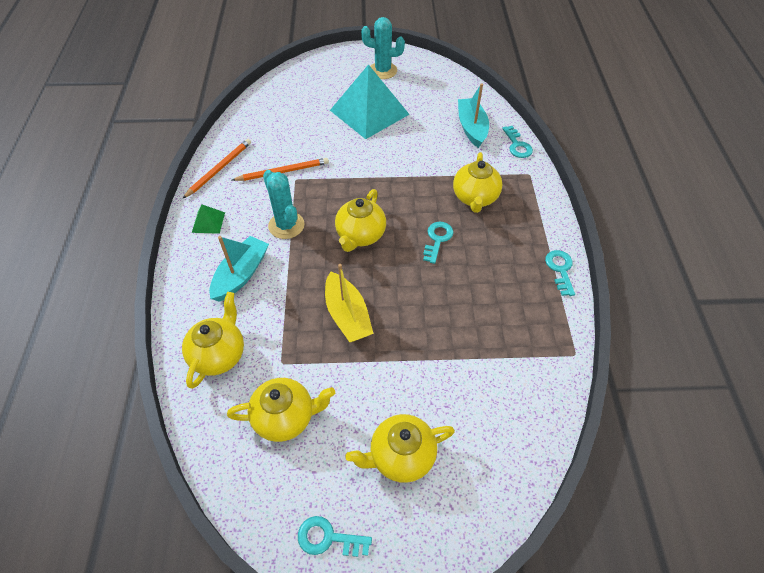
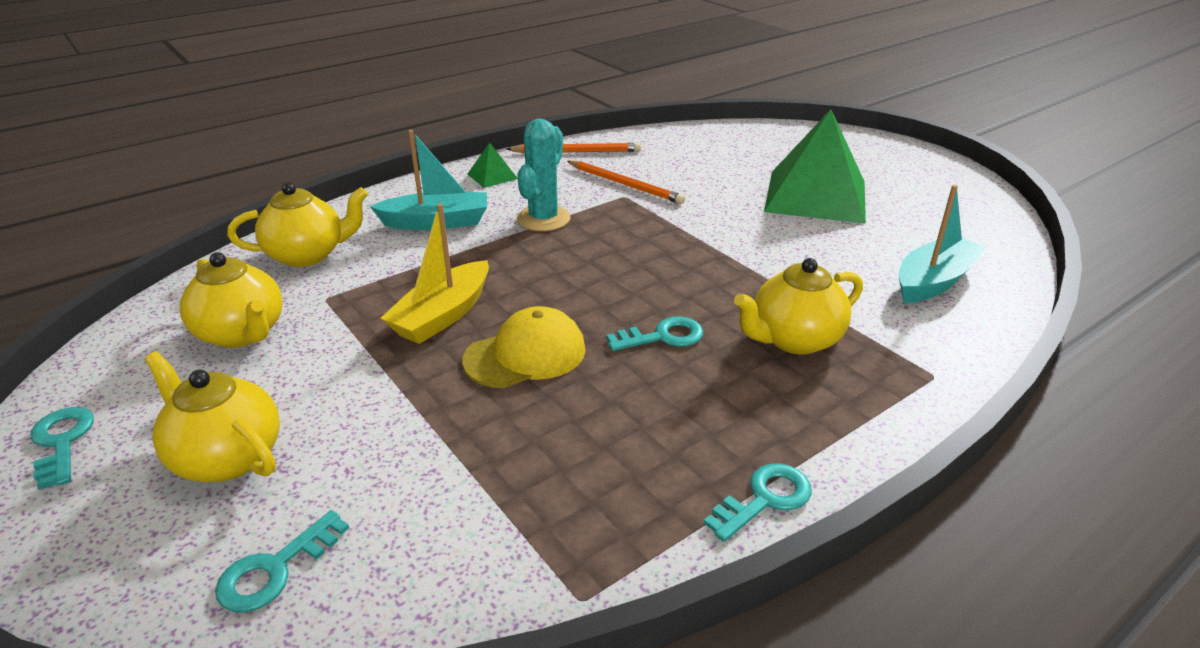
camera: 55 degrees right, 20 degrees down
turquoise pyramid [330,64,410,139] -> green pyramid [764,109,866,224]
yellow teapot [335,189,386,252] -> none
turquoise cactus [361,17,405,79] -> none
turquoise key [502,126,533,158] -> turquoise key moved to [215,510,349,613]
none -> yellow cap [462,306,586,388]

